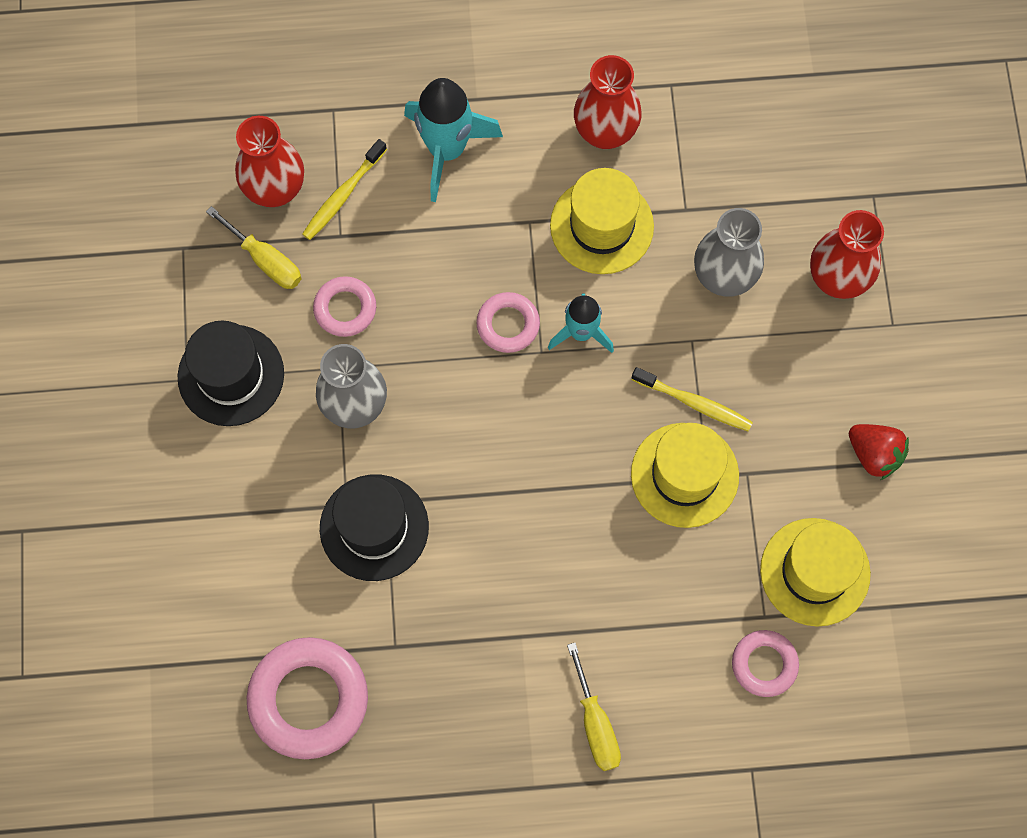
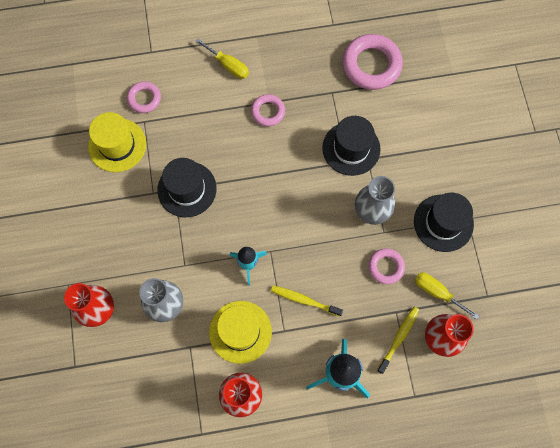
camera: 175 degrees right, 0 degrees up
pink ring [476,292,540,353] -> pink ring moved to [251,94,285,126]
yellow screwdriver [567,643,621,771] -> yellow screwdriver turned 150 degrees clockwise [195,38,249,79]
yellow hat [631,423,739,528] -> black hat [157,158,217,217]
yellow toothbrush [632,367,753,432] -> yellow toothbrush moved to [271,285,343,316]
red strawberry [849,424,909,480] -> none

